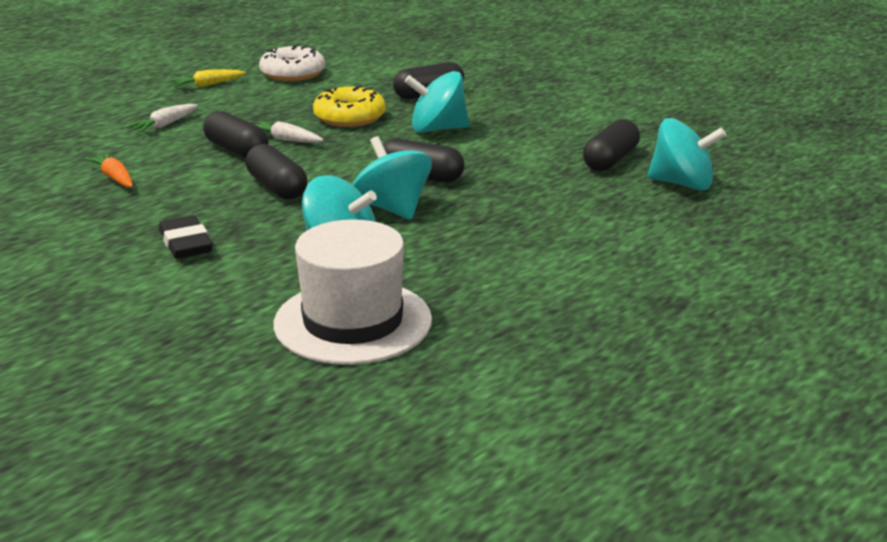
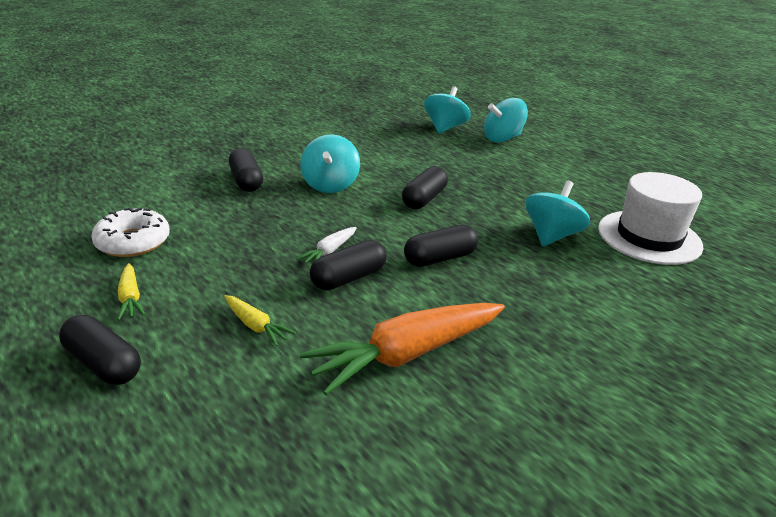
camera: 85 degrees left, 5 degrees up
orange carrot [85,153,133,188] -> orange carrot [300,303,505,395], size x2.17
white carrot [126,104,198,132] -> yellow carrot [224,295,296,346]
black eraser [159,215,213,259] -> none
yellow donut [313,85,386,127] -> none
turquoise spinning top [353,136,432,220] -> turquoise spinning top moved to [484,98,528,143]
black capsule [583,119,640,171] -> black capsule moved to [59,315,141,385]

